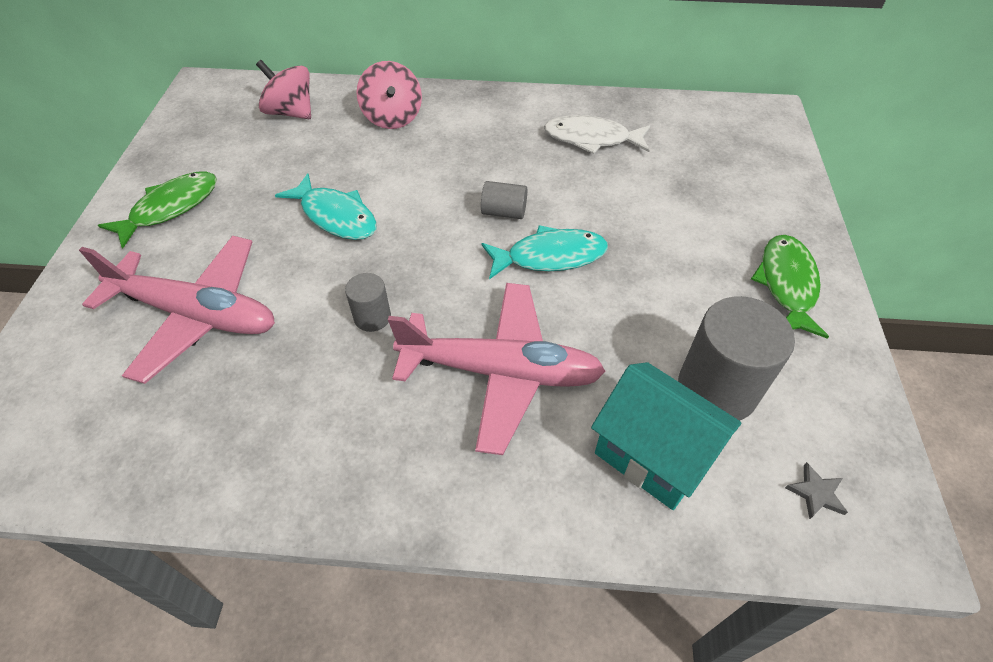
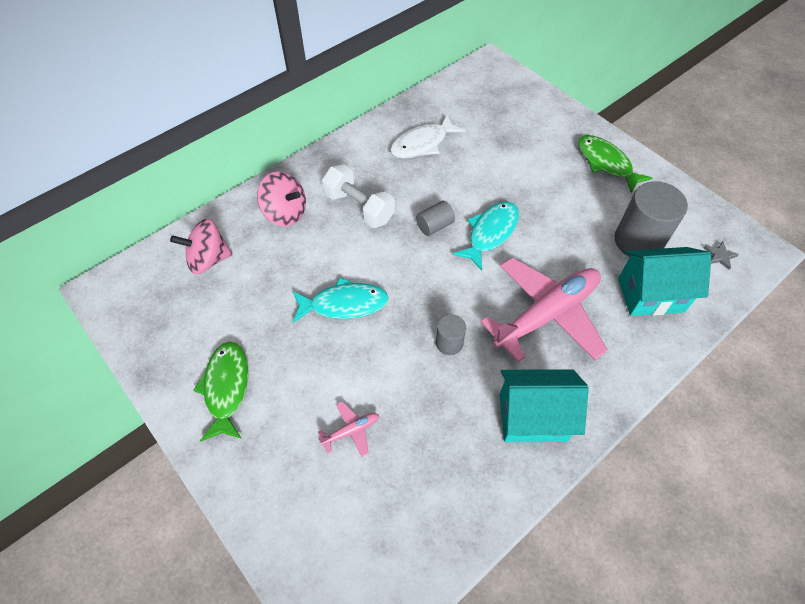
camera: 45 degrees left, 5 degrees up
pink plane [79,236,275,384] -> pink plane [318,401,379,457], size x0.41
none -> white dumbbell [322,165,395,228]
none -> turquoise house [500,369,589,442]

